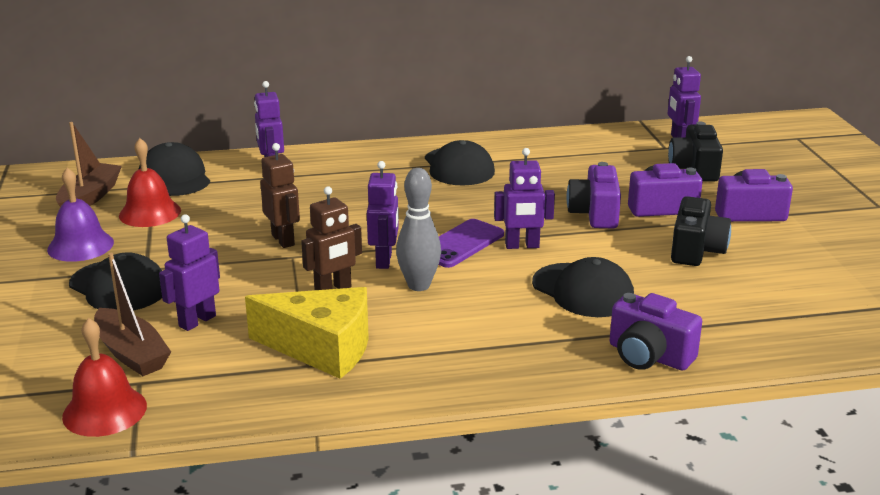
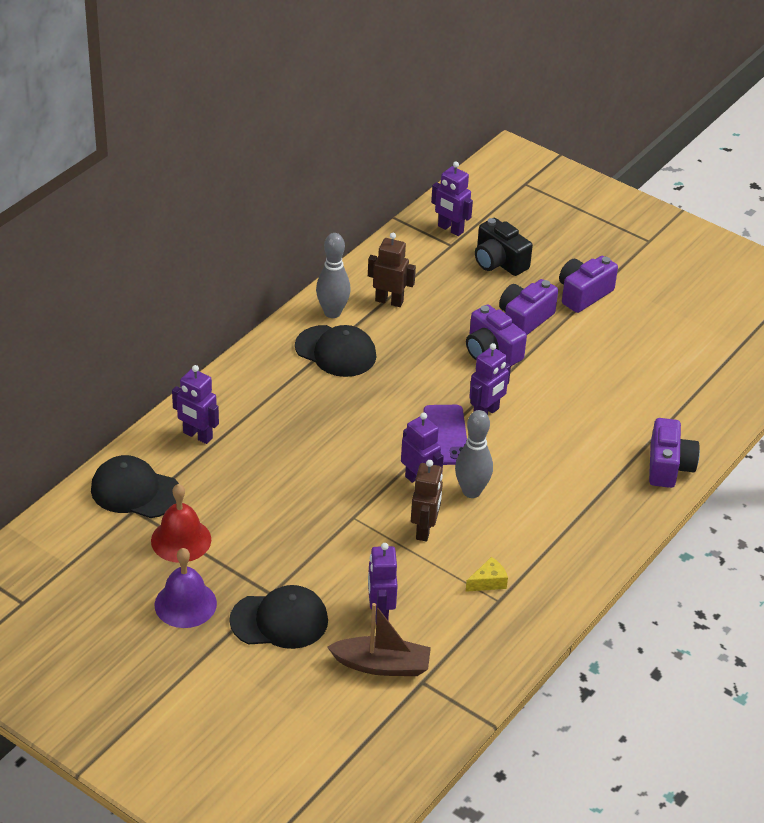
camera: 45 degrees left, 15 degrees up
brown boat [56,122,122,207] -> none
red bell [62,318,147,437] -> none
yellow cheese [245,287,369,379] -> yellow cheese [466,557,508,592], size x0.42
brown robot [260,143,300,248] -> brown robot moved to [368,233,416,307]
black cap [532,257,634,317] -> none
purple camera [610,293,702,370] -> purple camera turned 75 degrees counterclockwise [649,418,700,488]
black camera [671,196,731,266] -> none
none -> grey bowling pin [316,233,351,318]

